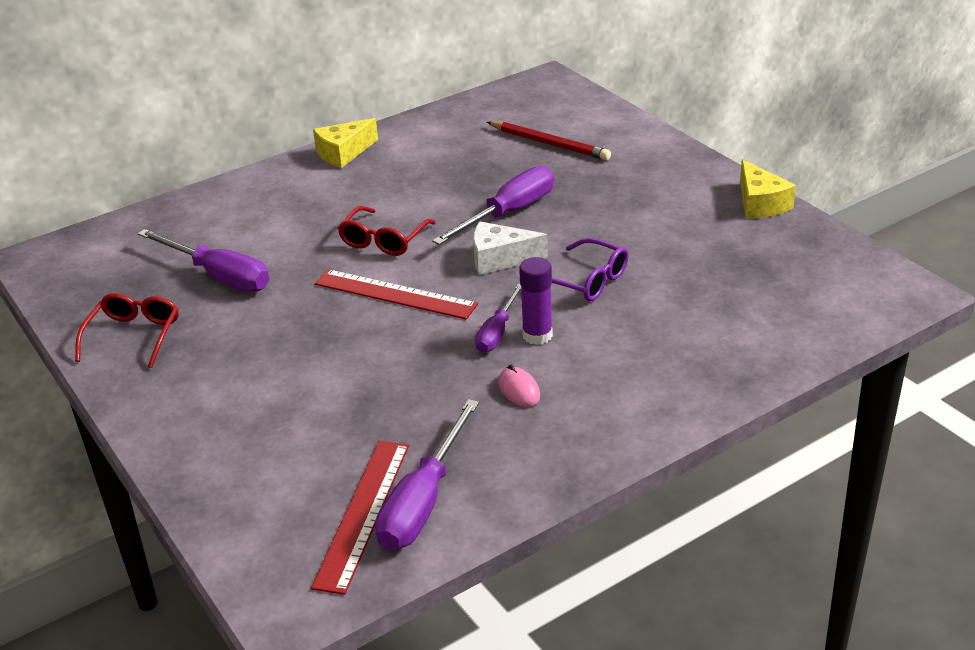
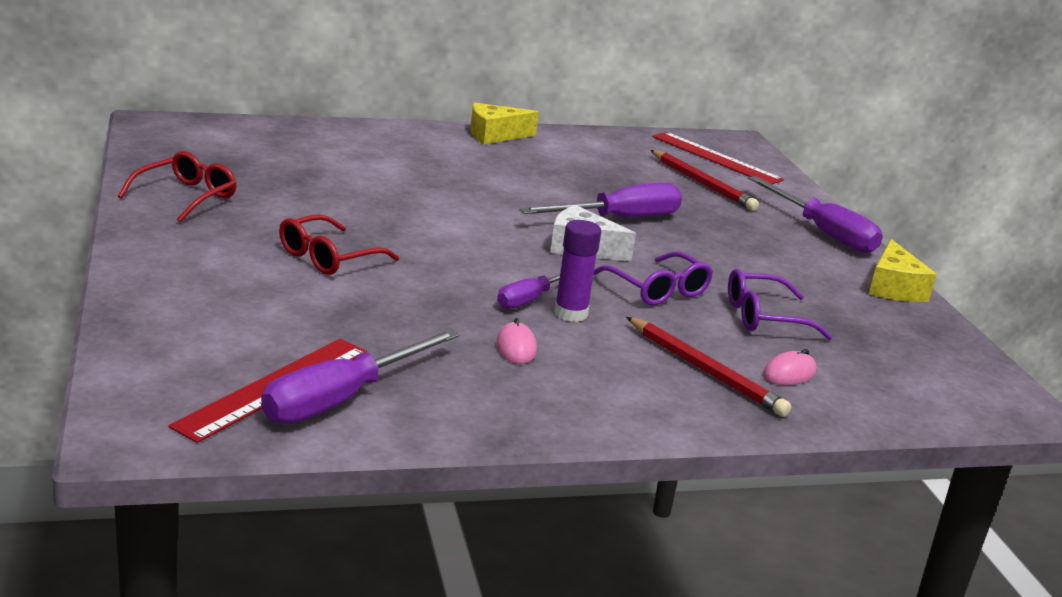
camera: 15 degrees right, 10 degrees down
purple screwdriver [138,229,269,292] -> purple screwdriver moved to [748,176,883,253]
red ruler [315,269,478,320] -> red ruler moved to [652,132,784,184]
red glasses [338,206,436,256] -> red glasses moved to [279,214,399,275]
none -> red pencil [626,317,792,417]
none -> purple glasses [728,269,833,340]
none -> pink mouse [763,349,817,385]

